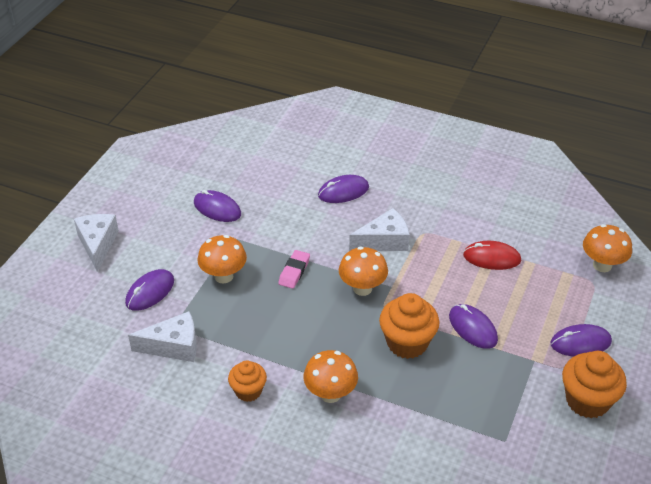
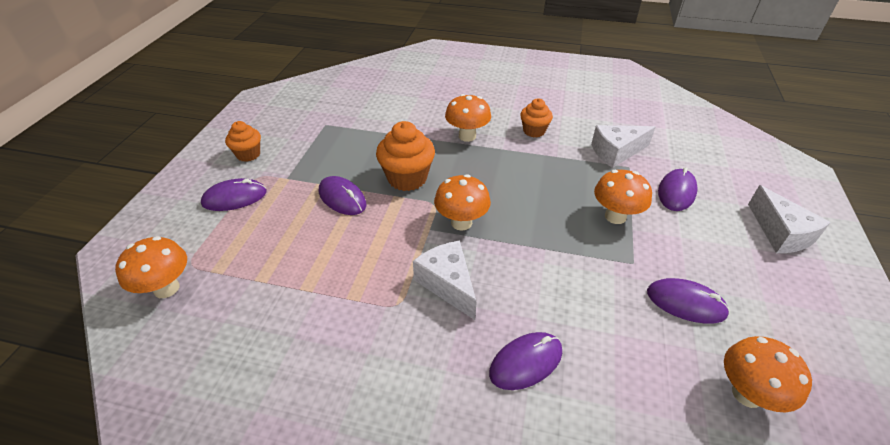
camera: 170 degrees right, 0 degrees up
pink eraser [278,250,310,289] -> none
white cheese [349,208,410,251] -> white cheese turned 90 degrees clockwise [413,240,477,320]
red mouse [463,241,521,270] -> none
orange cupcake [562,351,627,419] -> orange cupcake [225,121,261,162], size x0.62
none -> orange mushroom [724,336,812,412]

